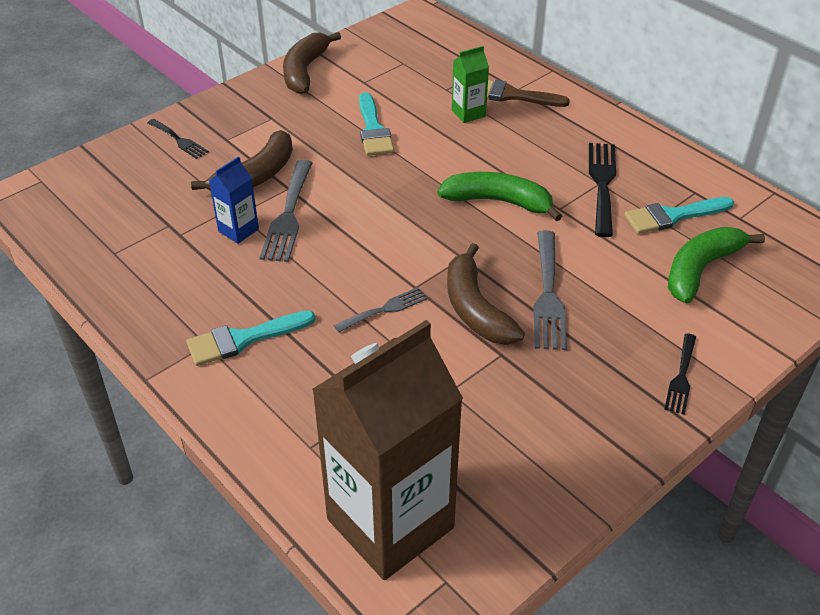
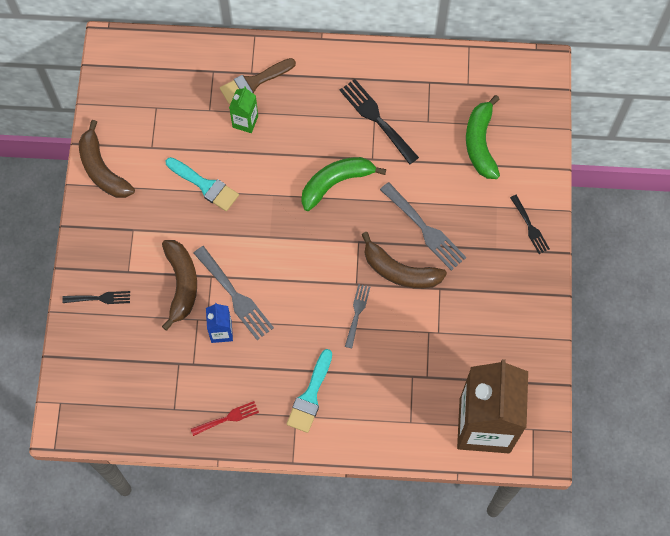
camera: 45 degrees left, 25 degrees up
turquoise brush [624,197,734,234] -> none
none -> red fork [191,401,259,436]

